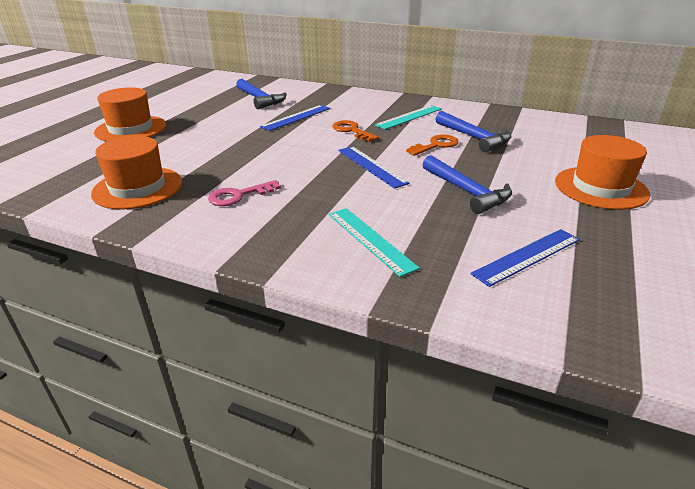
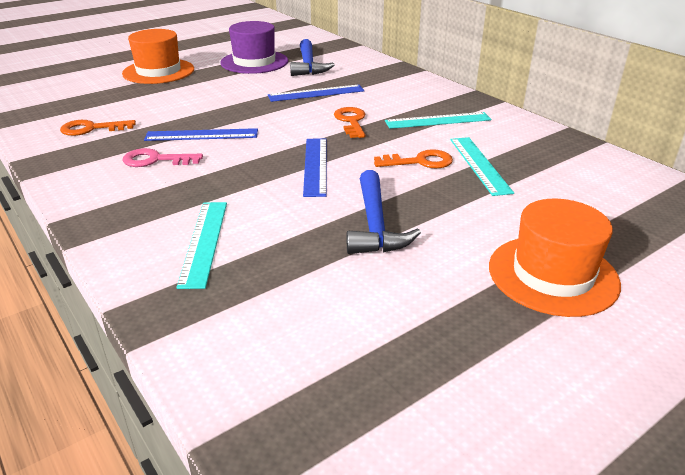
camera: 30 degrees right, 0 degrees up
orange hat [91,136,182,210] -> orange key [60,120,136,136]
blue hammer [436,111,511,152] -> turquoise ruler [450,137,514,196]
blue ruler [471,229,580,287] -> blue ruler moved to [144,128,258,141]
none -> purple hat [220,21,288,74]

